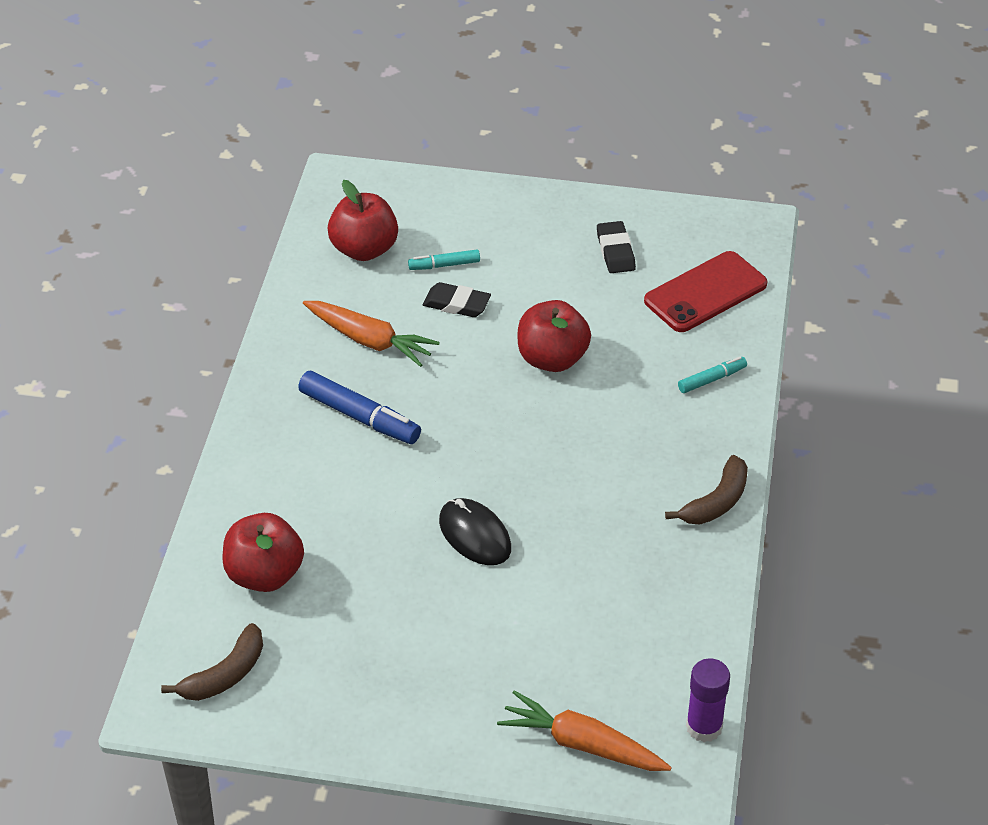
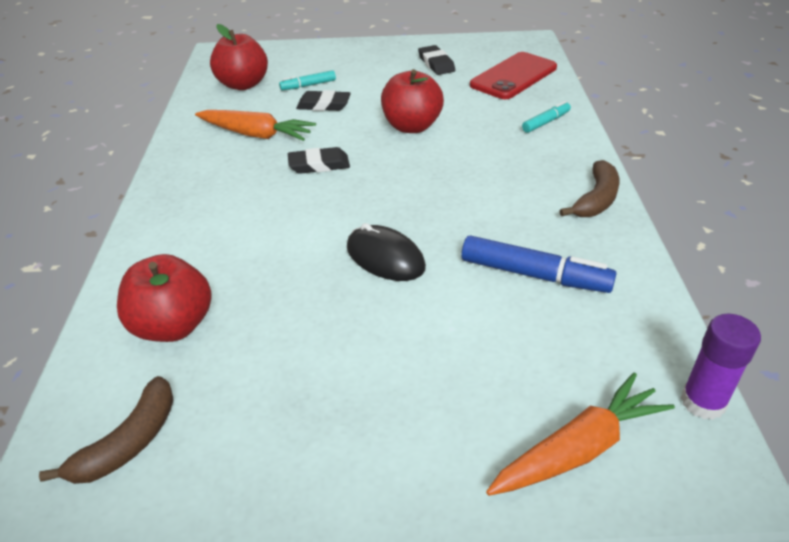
camera: 10 degrees left, 5 degrees down
blue marker [298,371,421,444] -> blue marker moved to [462,235,617,293]
orange carrot [497,690,672,771] -> orange carrot turned 135 degrees clockwise [486,372,675,496]
none -> black eraser [288,147,350,174]

